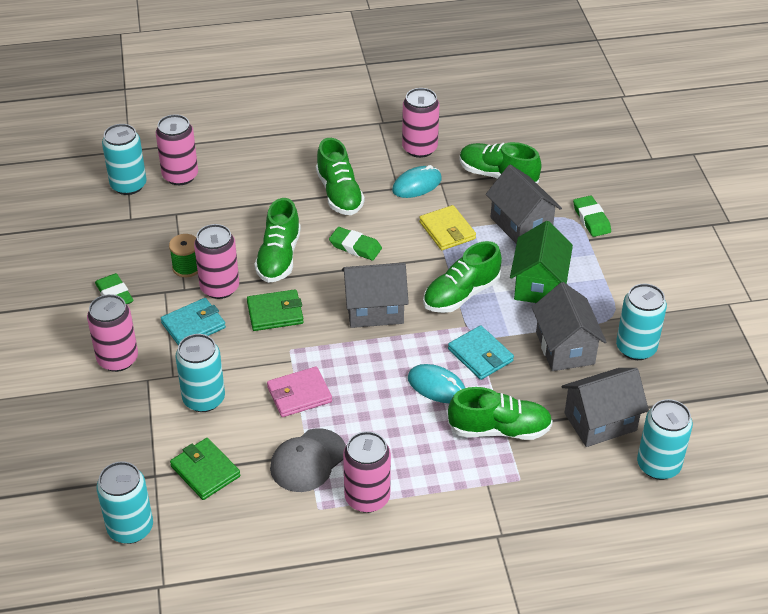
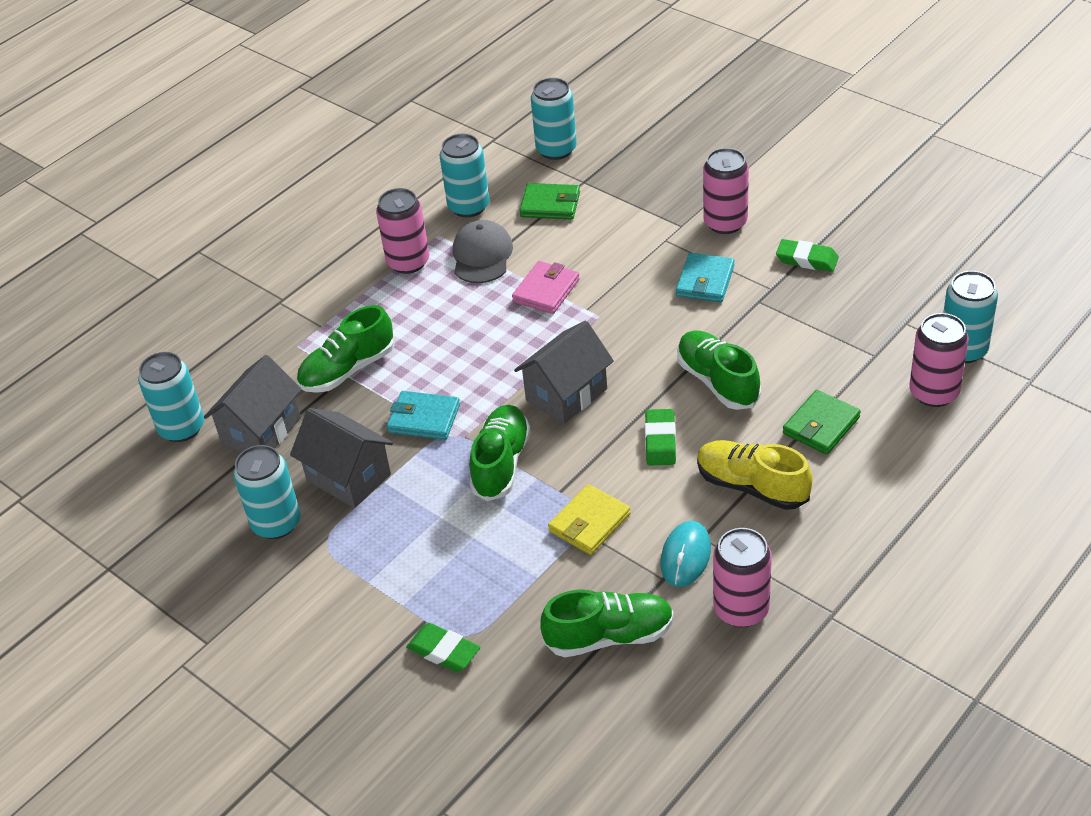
camera: 145 degrees right, 0 degrees up
green spool [169,234,198,277] -> none
turquoise can [175,334,225,412] -> turquoise can moved to [440,134,489,217]
pink can [194,224,239,299] -> none
green wallet [247,289,304,331] -> green wallet moved to [783,390,861,455]
green shoe [316,138,365,215] -> yellow shoe [697,440,813,510]
green eraser [329,227,382,260] -> green eraser turned 75 degrees counterclockwise [645,409,676,466]
turquoise mouse [408,364,465,403] -> none
yellow wallet [419,205,476,250] -> yellow wallet turned 75 degrees counterclockwise [548,484,631,555]
grey house [486,165,562,244] -> none
green house [510,221,573,303] -> none

